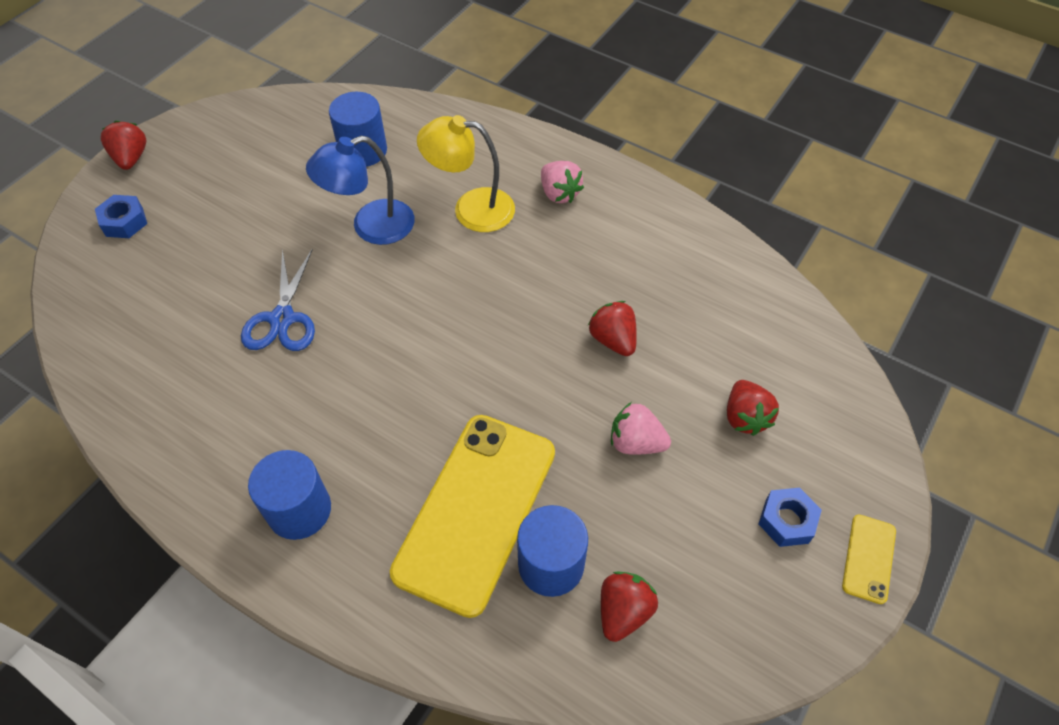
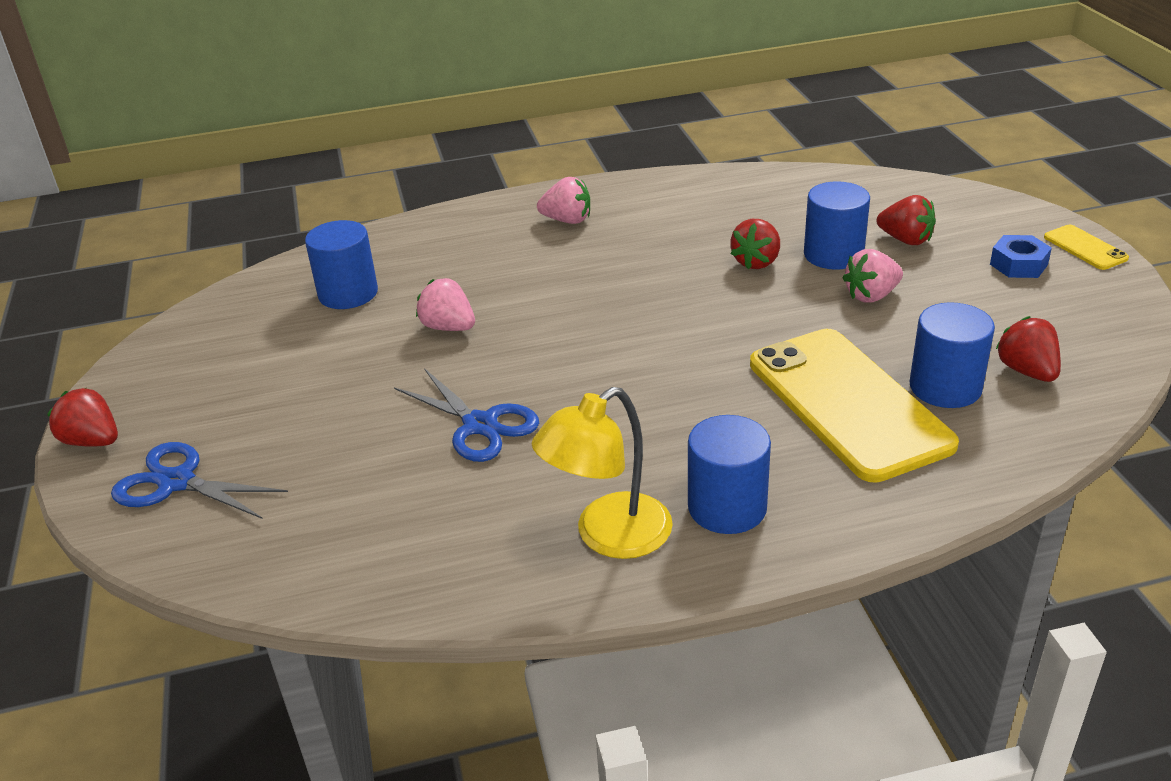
camera: 45 degrees left, 20 degrees down
blue nut [95,195,147,238] -> blue scissors [111,442,288,519]
blue lamp [306,136,415,245] -> pink strawberry [416,278,475,331]
yellow lamp [417,115,515,232] -> yellow lamp moved to [532,387,673,559]
red strawberry [588,301,637,356] -> red strawberry turned 75 degrees counterclockwise [730,219,780,269]
none -> blue cylinder [804,181,870,270]

